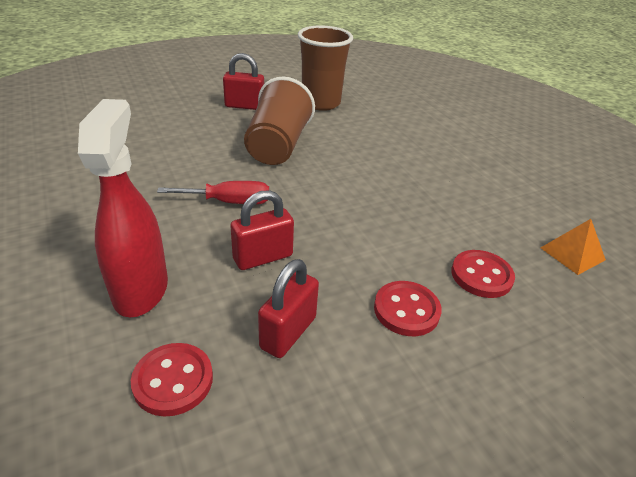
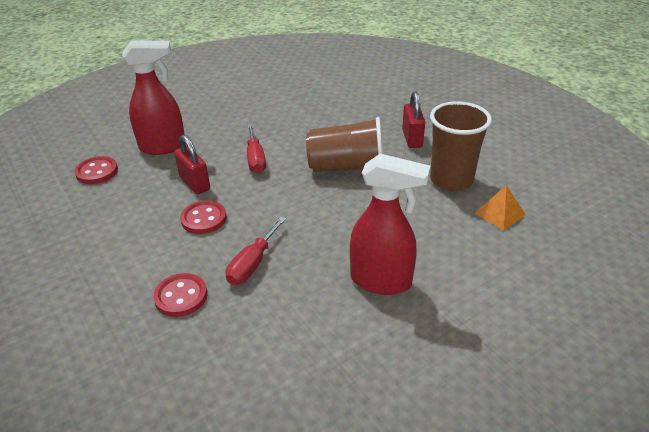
camera: 85 degrees right, 0 degrees up
red padlock [258,259,319,358] -> none
red button [374,281,442,336] -> red button moved to [180,200,227,234]
orange pyramid [540,219,606,275] -> orange pyramid moved to [475,185,526,230]
none -> red screwdriver [226,217,286,285]
none -> red spray bottle [350,154,430,295]

